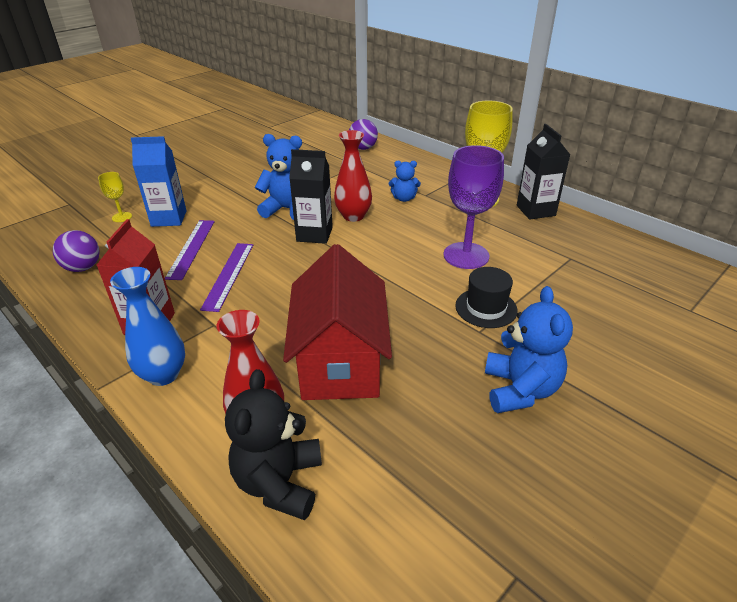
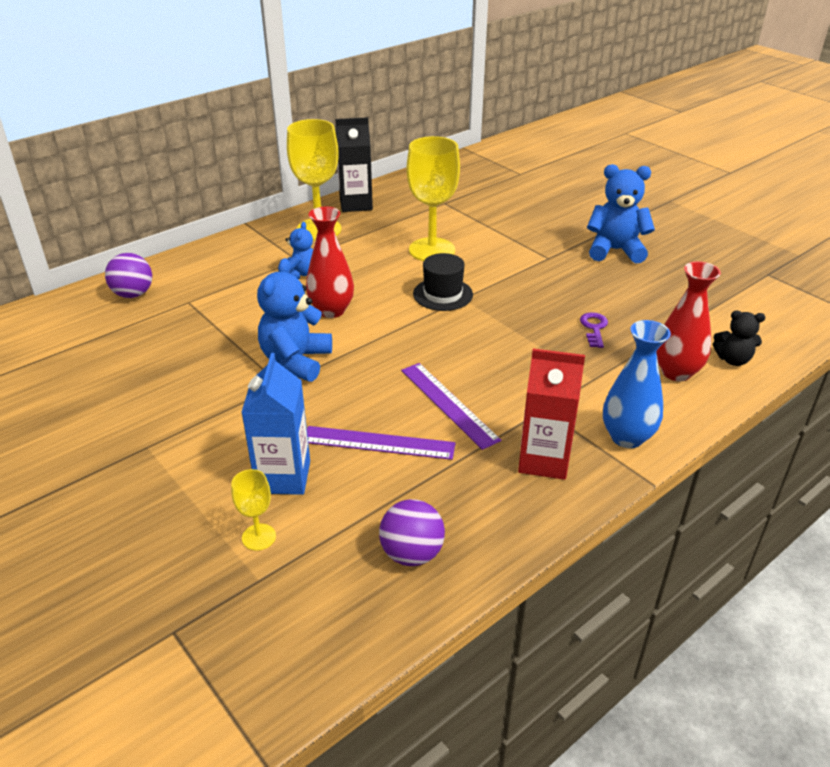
camera: 85 degrees left, 0 degrees up
purple ruler [200,243,253,312] -> purple ruler turned 45 degrees clockwise [401,363,501,450]
black teddy bear [225,369,322,520] -> black teddy bear [713,311,766,366], size x0.59
red house [283,244,392,400] -> purple key [580,312,608,348]
black carton [289,149,333,244] -> none
purple goblet [443,145,504,269] -> yellow goblet [407,136,460,261]
black hat [455,267,518,328] -> black hat moved to [413,253,473,311]

